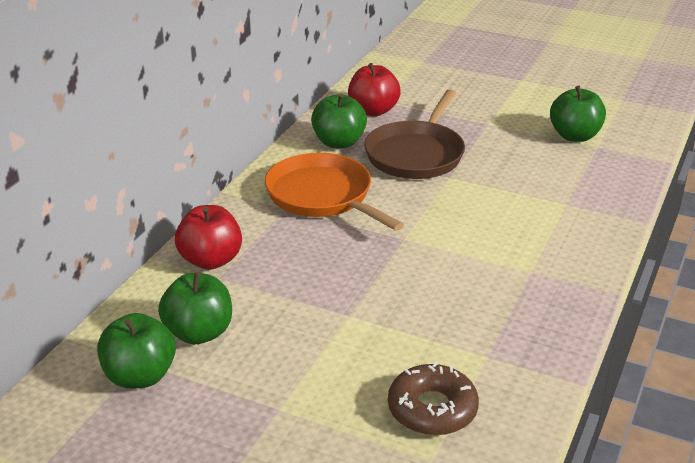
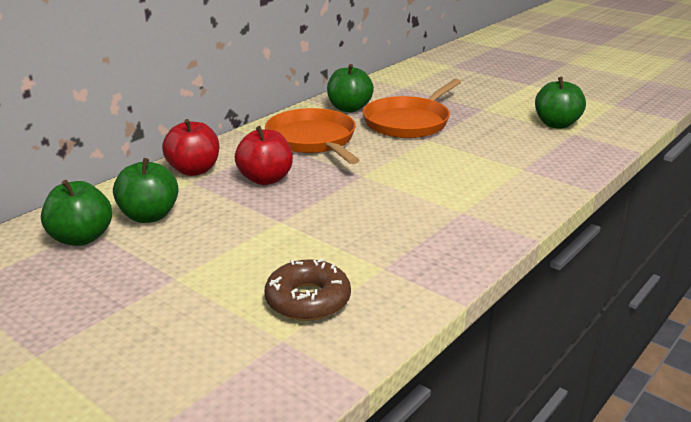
camera: 15 degrees right, 5 degrees down
red apple [348,63,401,116] -> red apple moved to [235,126,293,185]
brown pan [364,89,465,179] -> orange pan [363,79,461,138]

